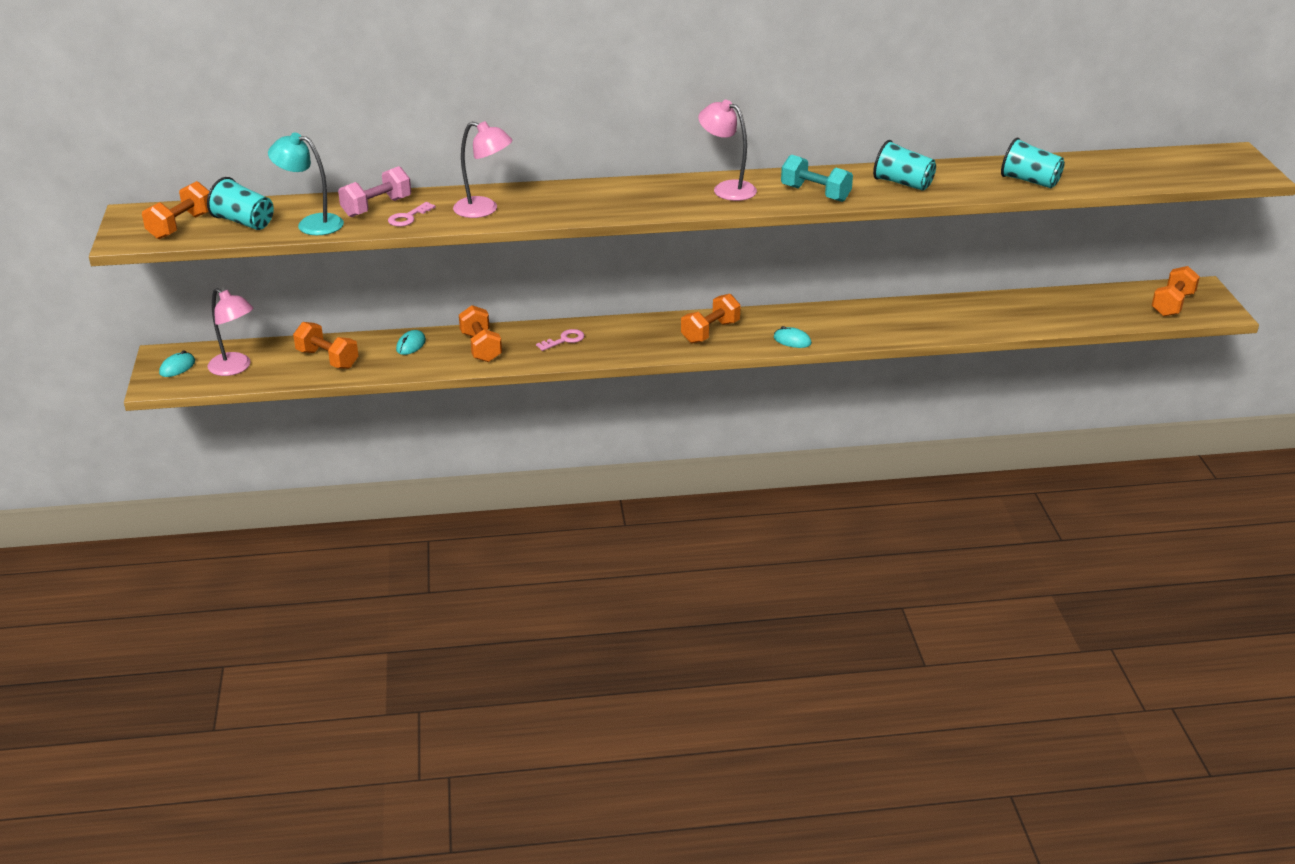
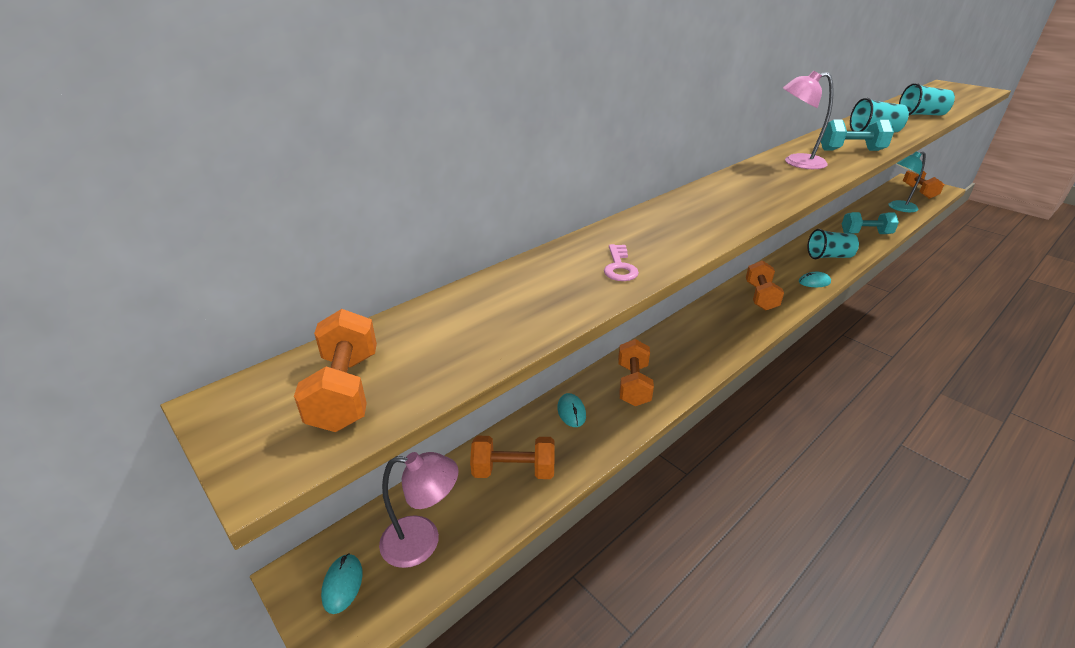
camera: 35 degrees left, 0 degrees up
turquoise cup [207,177,274,230] -> turquoise cup moved to [807,229,859,259]
turquoise lamp [268,133,344,235] -> turquoise lamp moved to [889,152,926,212]
pink dumbbell [338,166,411,217] -> none
pink lamp [453,121,513,218] -> none
orange dumbbell [459,305,502,362] -> orange dumbbell turned 60 degrees clockwise [618,339,654,406]
pink key [536,329,584,351] -> none
none -> turquoise dumbbell [842,212,899,234]

